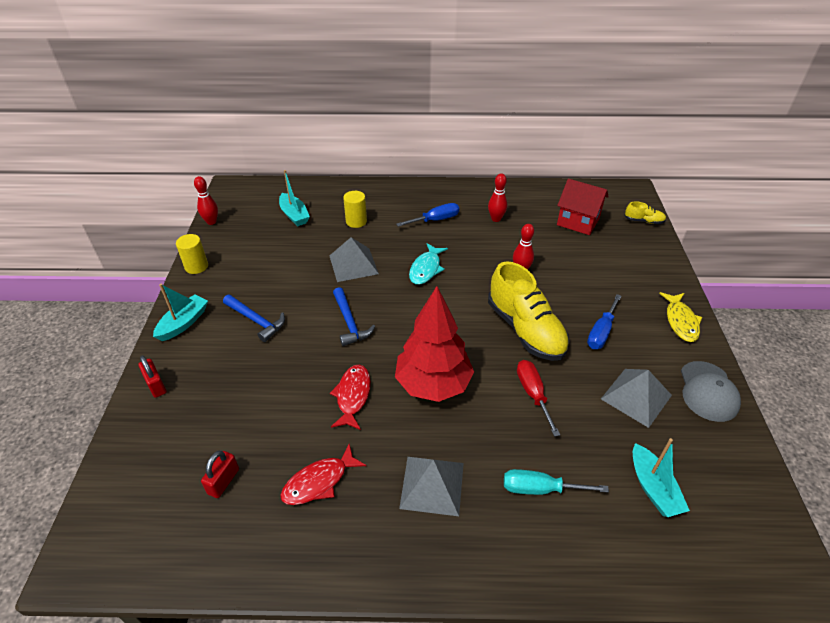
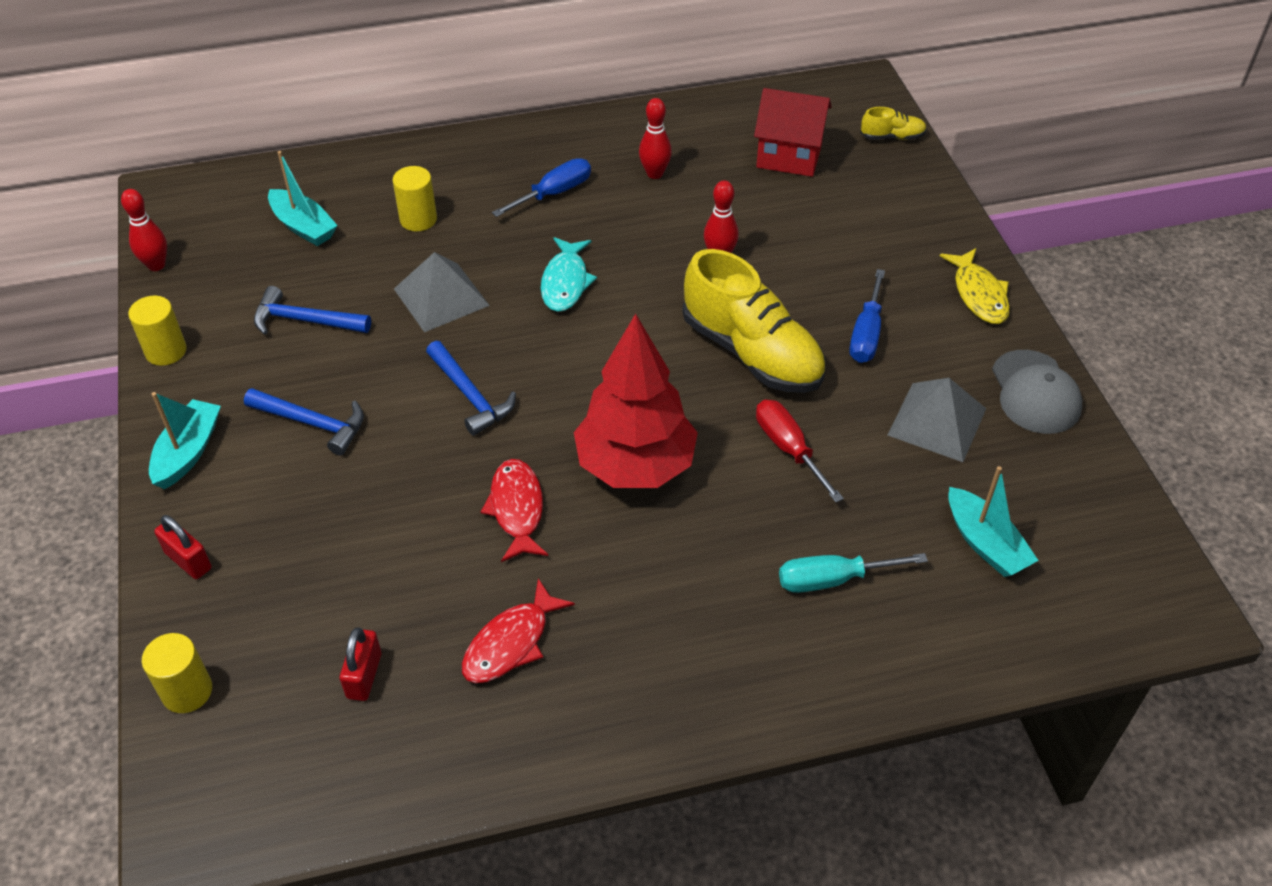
camera: 15 degrees left, 5 degrees up
grey pyramid [399,457,464,516] -> none
none -> yellow cylinder [142,633,212,713]
none -> blue hammer [254,286,371,335]

